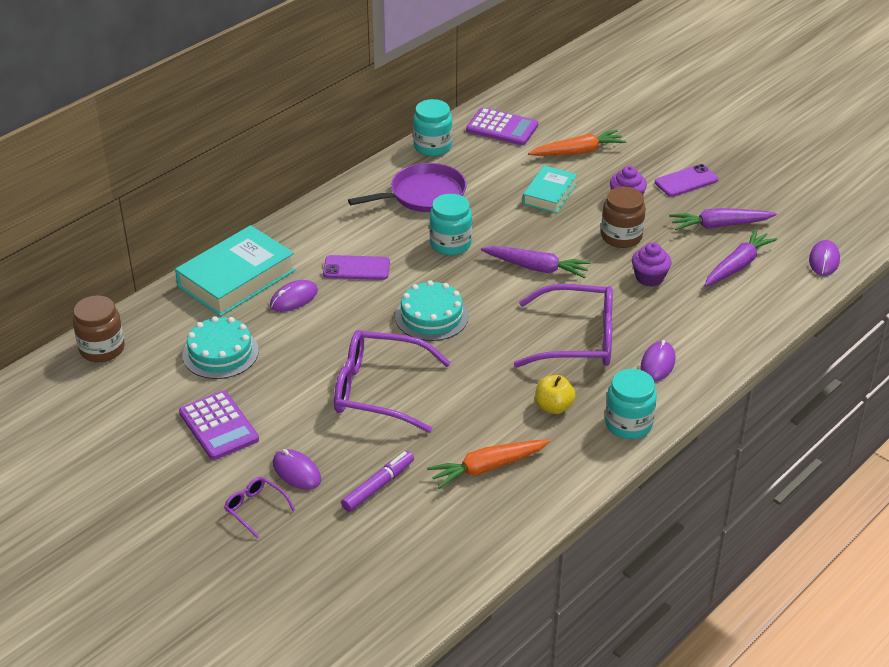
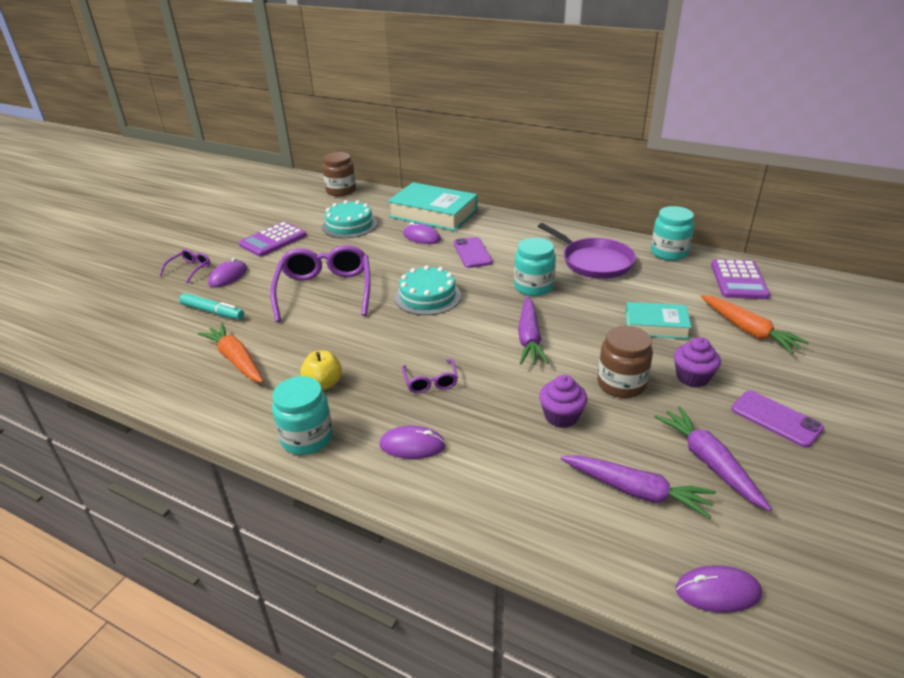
camera: 75 degrees right, 5 degrees down
purple marker [341,451,414,512] -> turquoise marker [179,293,244,320]
purple glasses [514,284,613,367] -> purple glasses [402,359,458,393], size x0.46

